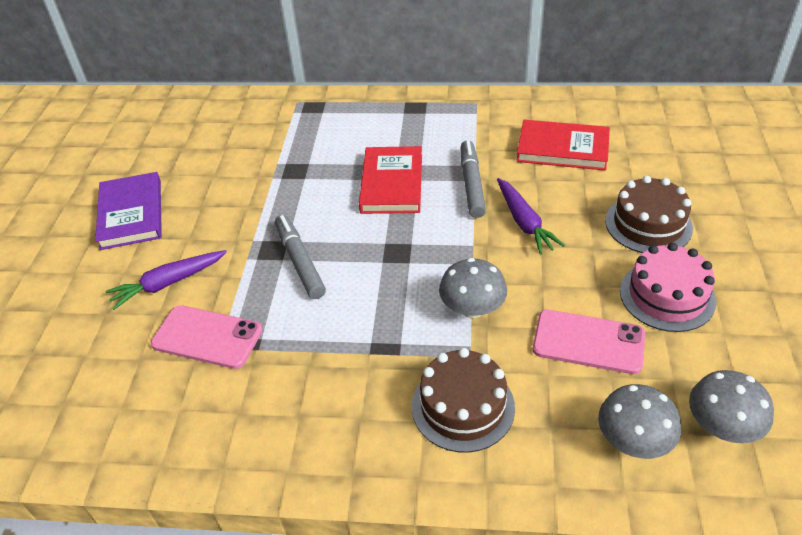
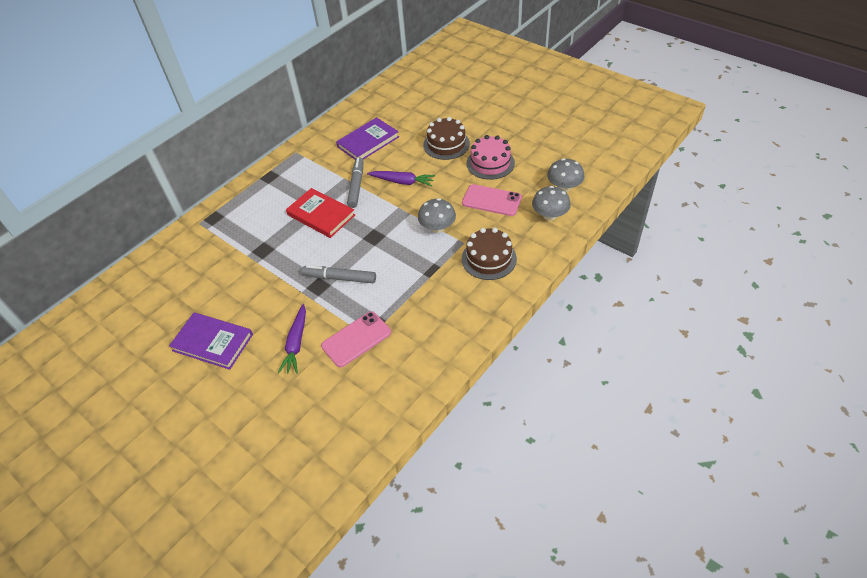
camera: 55 degrees left, 5 degrees up
grey marker [461,140,486,218] -> grey marker turned 60 degrees clockwise [347,157,364,208]
red book [516,120,610,171] -> purple book [336,117,399,159]
pink phone [533,310,645,374] -> pink phone turned 60 degrees clockwise [462,184,522,216]

